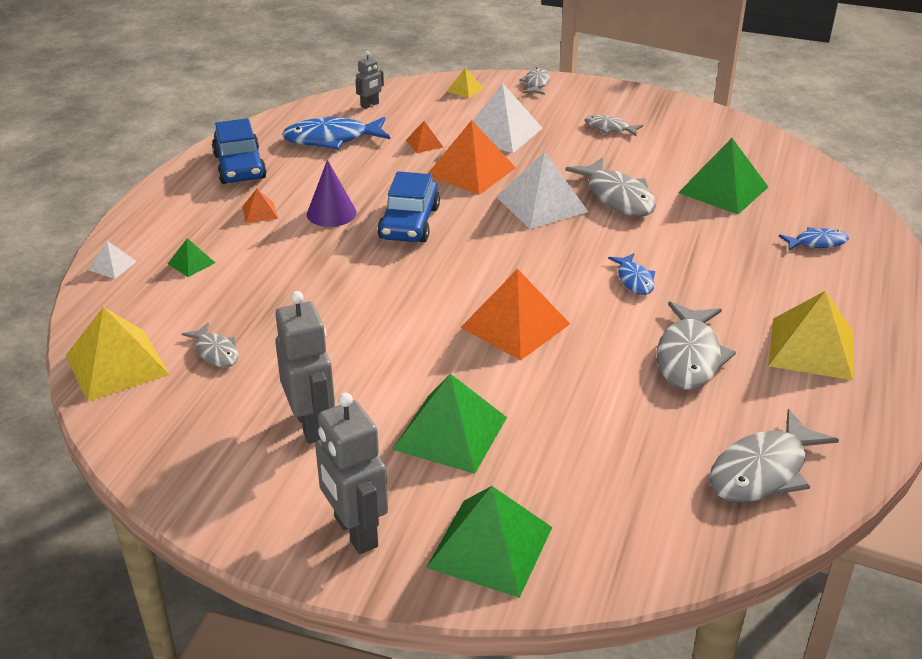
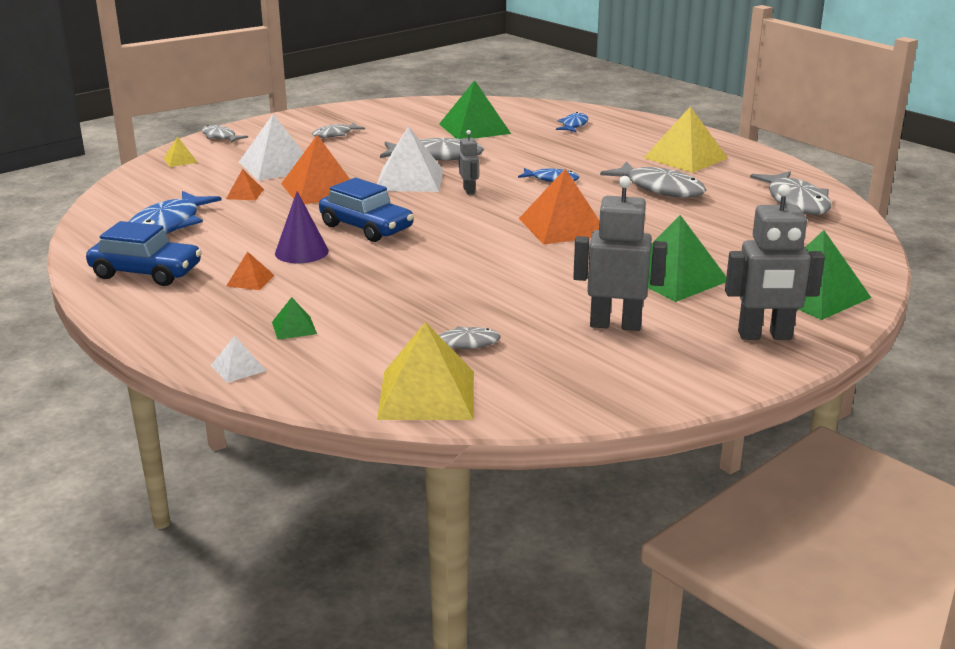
camera: 60 degrees left, 10 degrees down
grey robot [355,51,384,109] -> grey robot moved to [459,130,479,195]

